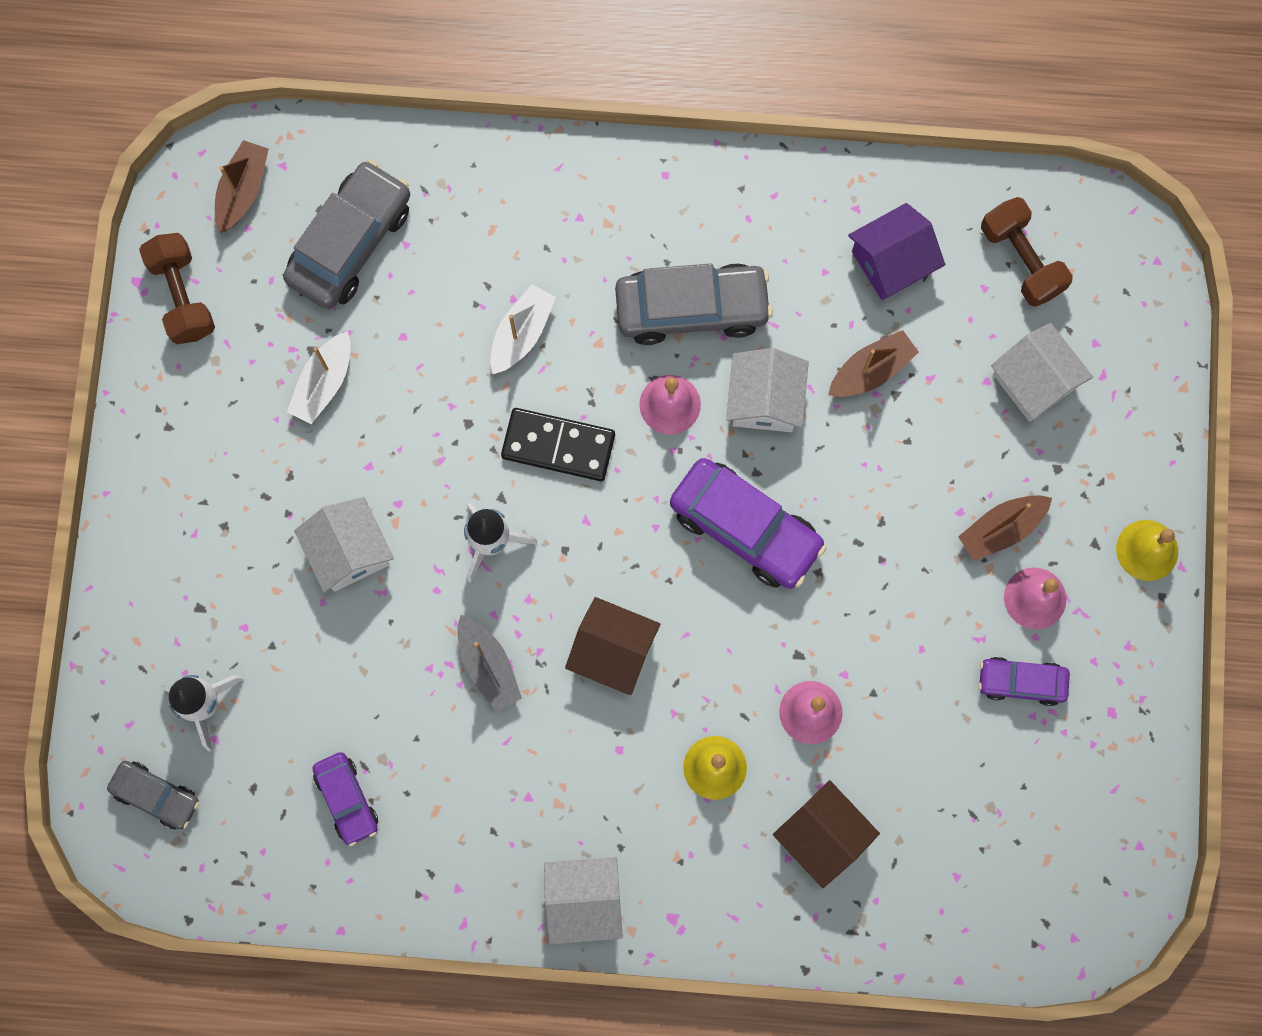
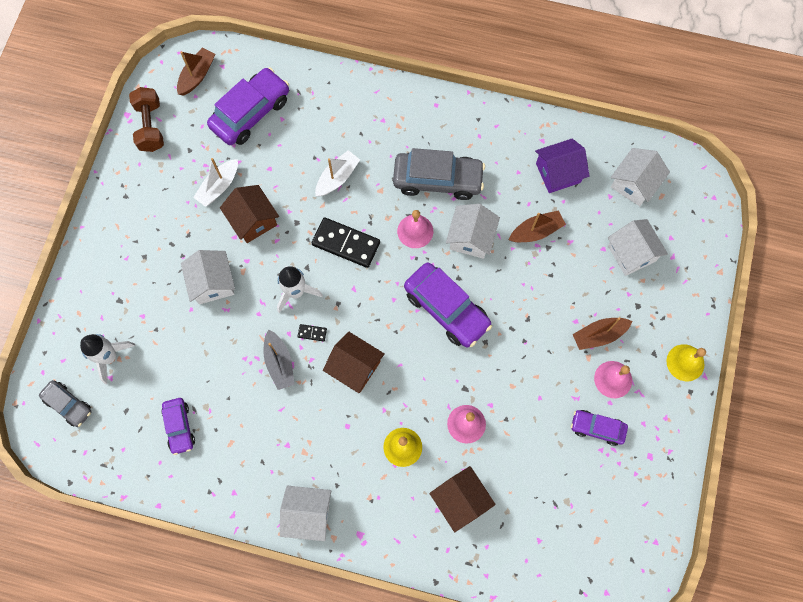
camera: 10 degrees right, 5 degrees down
grey car [283,160,410,309] -> purple car [207,67,289,145]
brown dumbbell [981,197,1073,307] -> white house [611,148,670,206]
none -> brown house [220,185,279,243]
none -> black domino [297,324,327,341]

